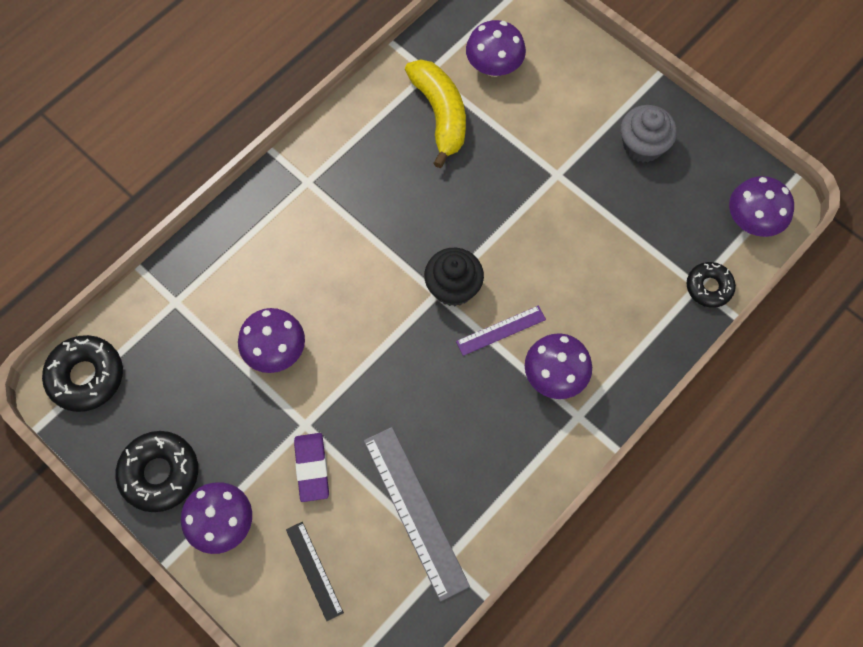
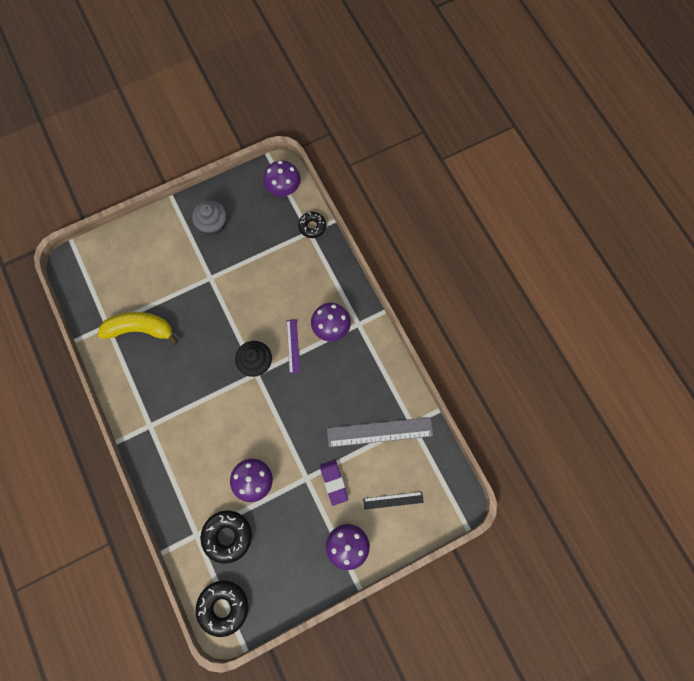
camera: 70 degrees left, 5 degrees up
black donut [115,431,198,512] -> black donut moved to [201,511,252,564]
purple eraser [294,433,329,502] -> purple eraser turned 60 degrees clockwise [320,460,348,506]
purple mushroom [466,20,526,77] -> none

